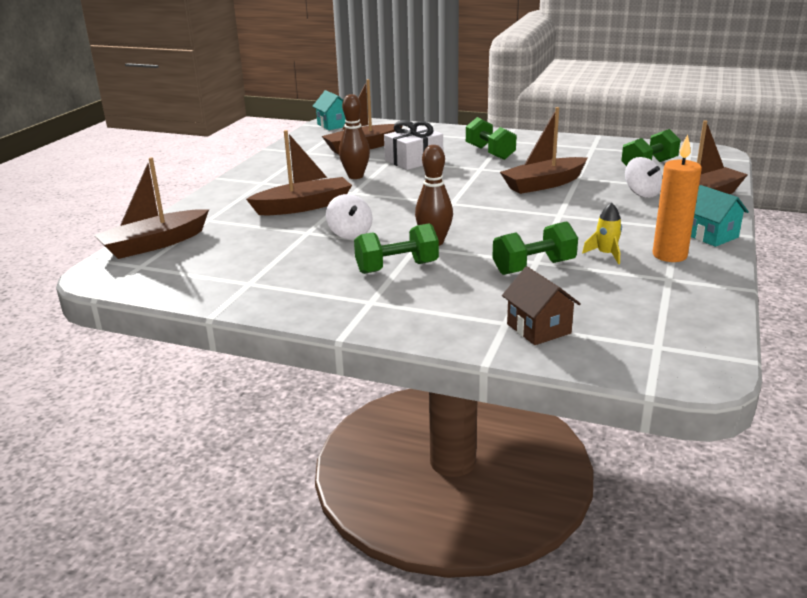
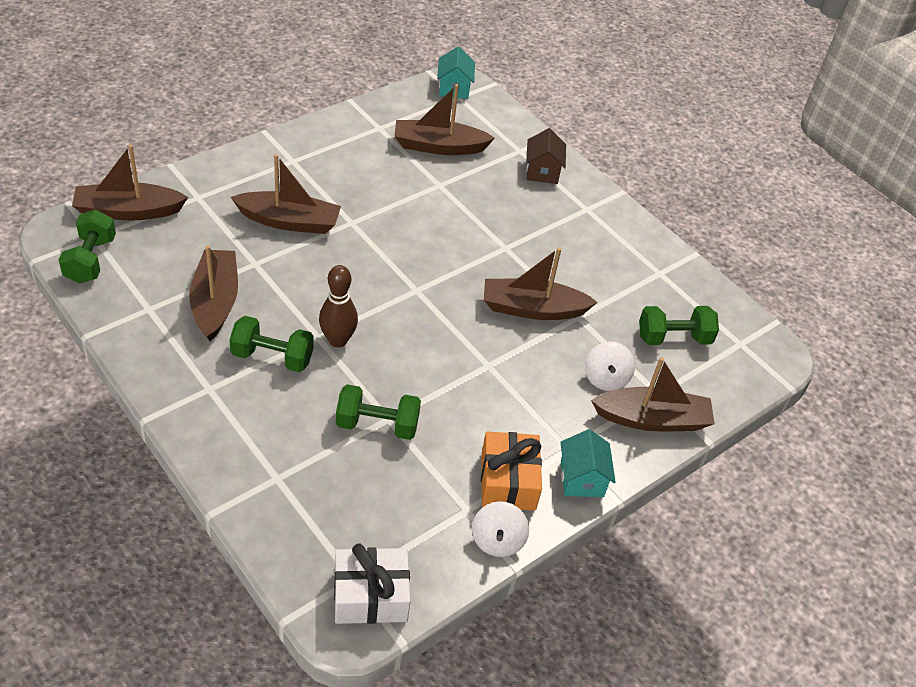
camera: 25 degrees right, 20 degrees up
white spinning top [326,194,373,239] -> white spinning top moved to [472,501,529,557]
brown bowling pin [339,94,370,179] -> none
white gift [384,120,443,170] -> white gift moved to [334,544,411,624]
green dumbbell [466,117,517,160] -> green dumbbell moved to [58,210,116,284]
brown house [502,266,581,345] -> brown house moved to [526,128,566,184]
yellow rocket [582,202,622,264] -> none
orange candle [653,134,702,262] -> orange gift [481,431,542,511]
none -> brown boat [189,245,238,341]

